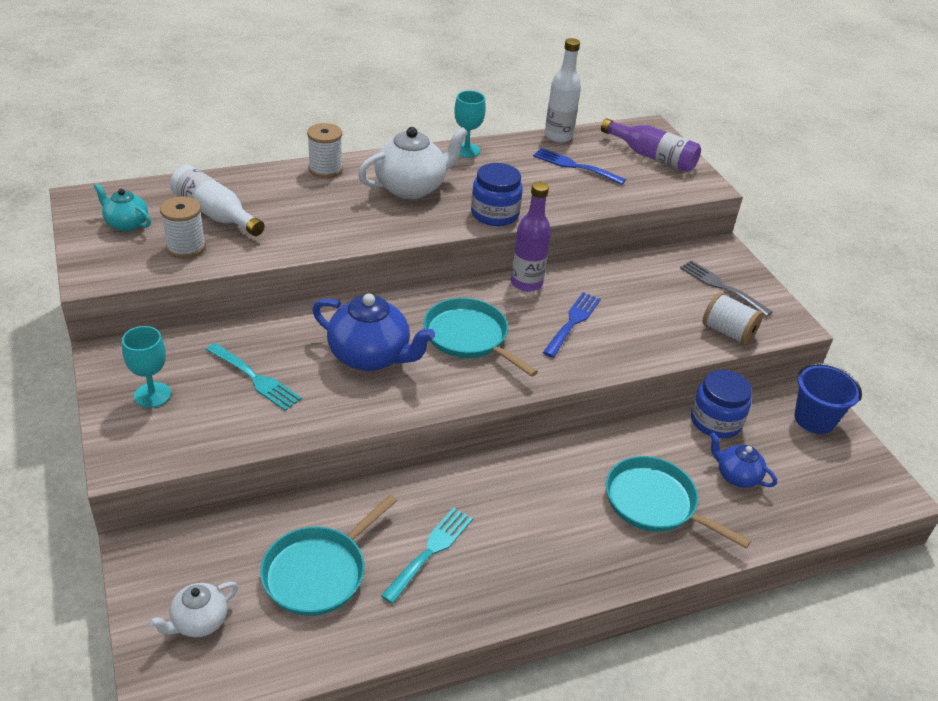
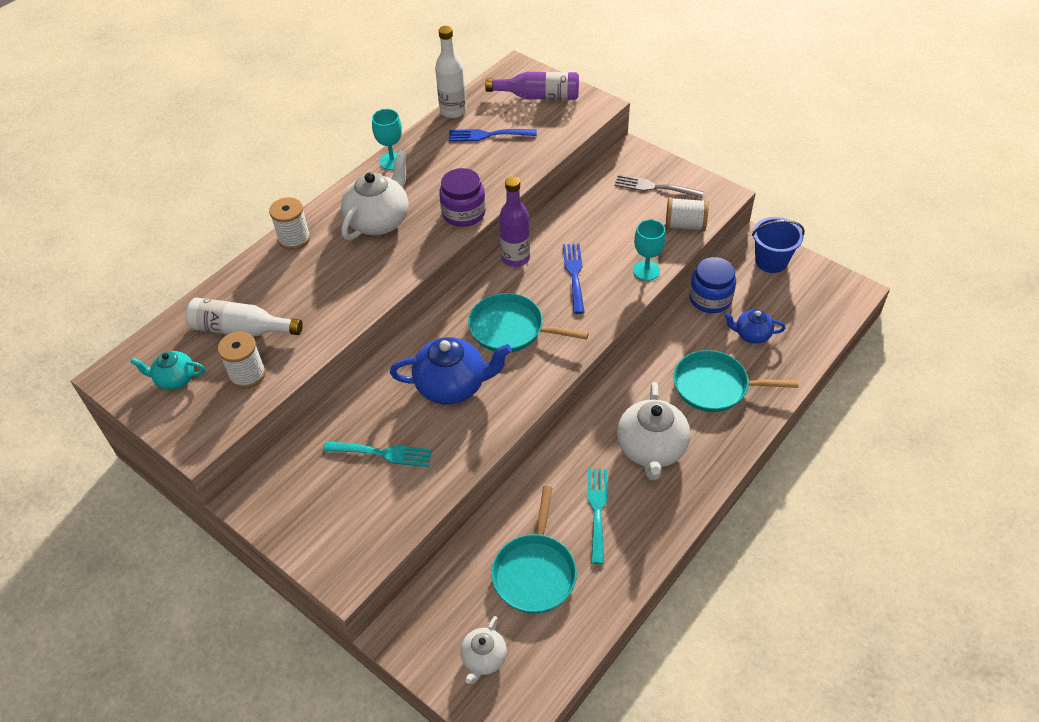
camera: 25 degrees left, 10 degrees up
turquoise goblet [122,326,171,408] -> turquoise goblet moved to [633,219,666,281]
blue jar [471,163,523,226] -> purple jar [439,168,486,227]
none -> white teapot [617,382,690,480]

